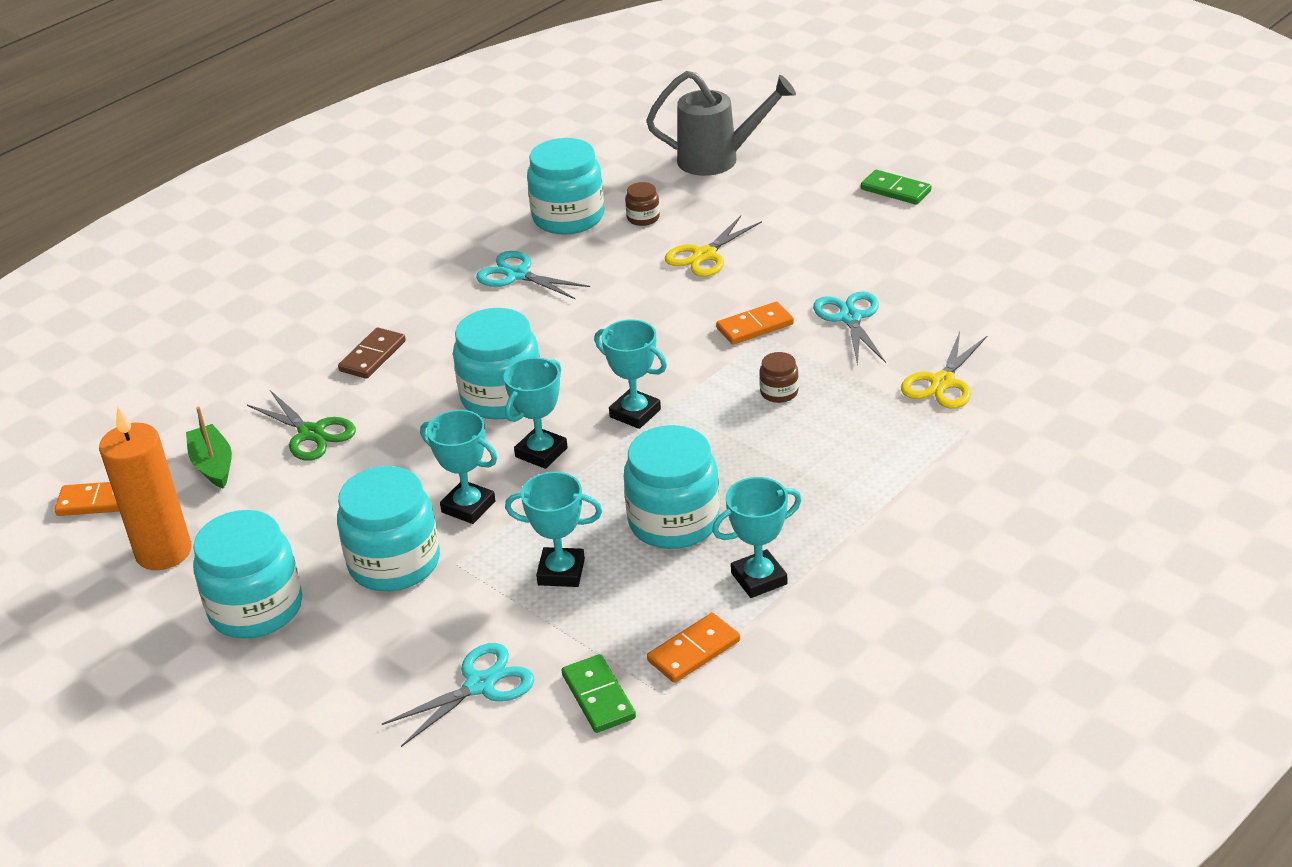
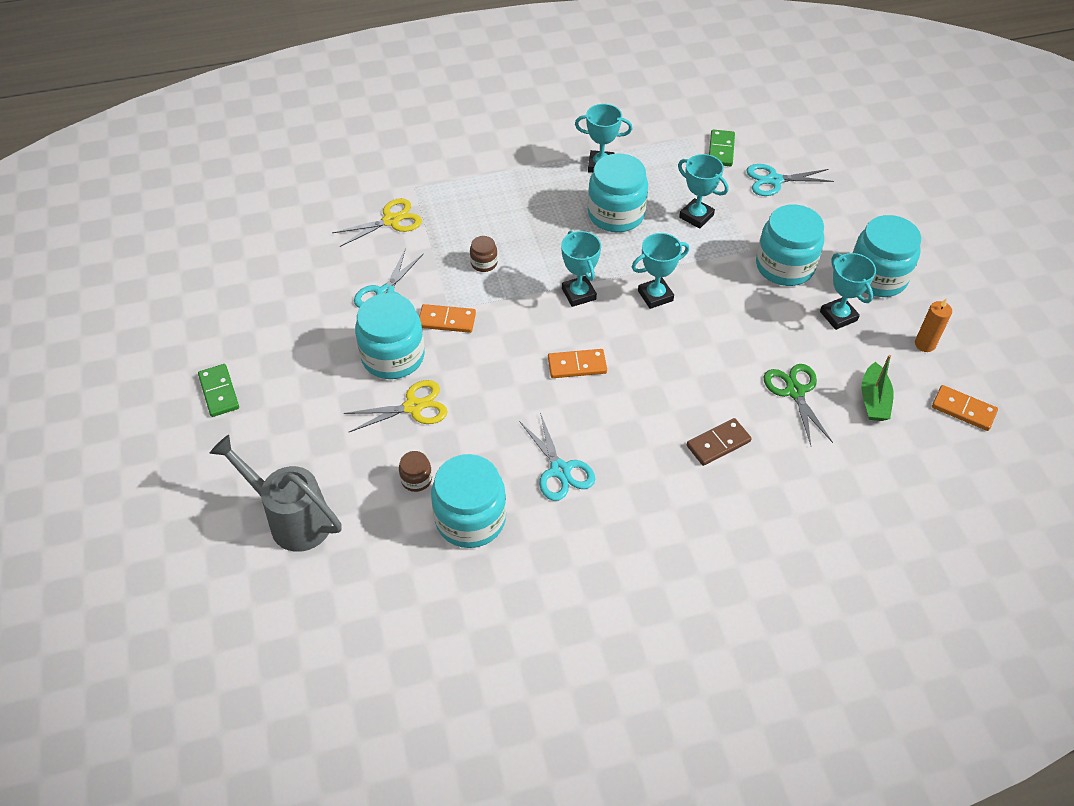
camera: 150 degrees left, 15 degrees up
orange candle [99,407,192,570] -> orange candle [915,299,952,352], size x0.54
turquoise trophy [420,410,497,524] -> turquoise trophy moved to [820,253,876,330]
turquoise jar [453,308,540,419] -> turquoise jar moved to [355,293,425,379]
orange domino [647,613,740,683] -> orange domino moved to [548,349,607,378]

